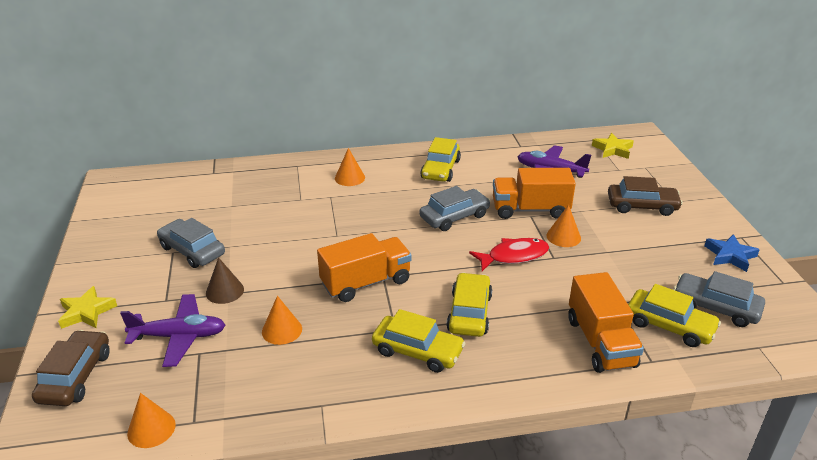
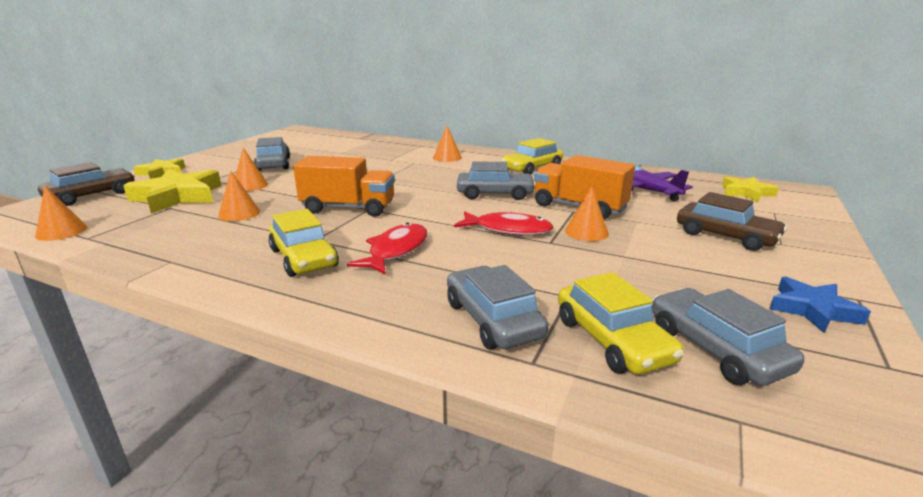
camera: 35 degrees right, 10 degrees down
purple plane [120,294,225,367] -> yellow star [123,169,221,214]
brown cone [206,257,244,304] -> orange cone [235,148,268,191]
yellow car [446,272,492,337] -> red fish [347,223,427,275]
orange truck [568,272,644,373] -> grey car [447,265,549,350]

